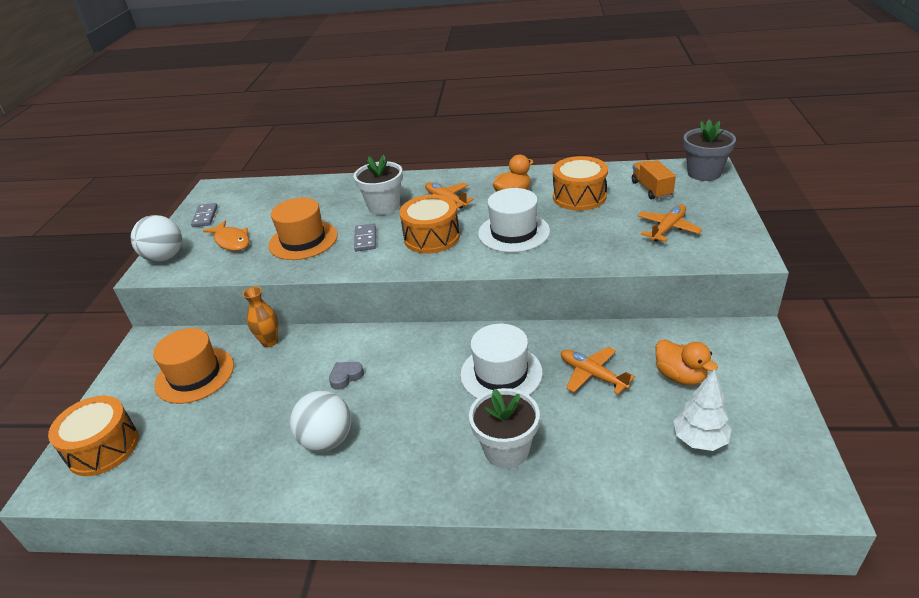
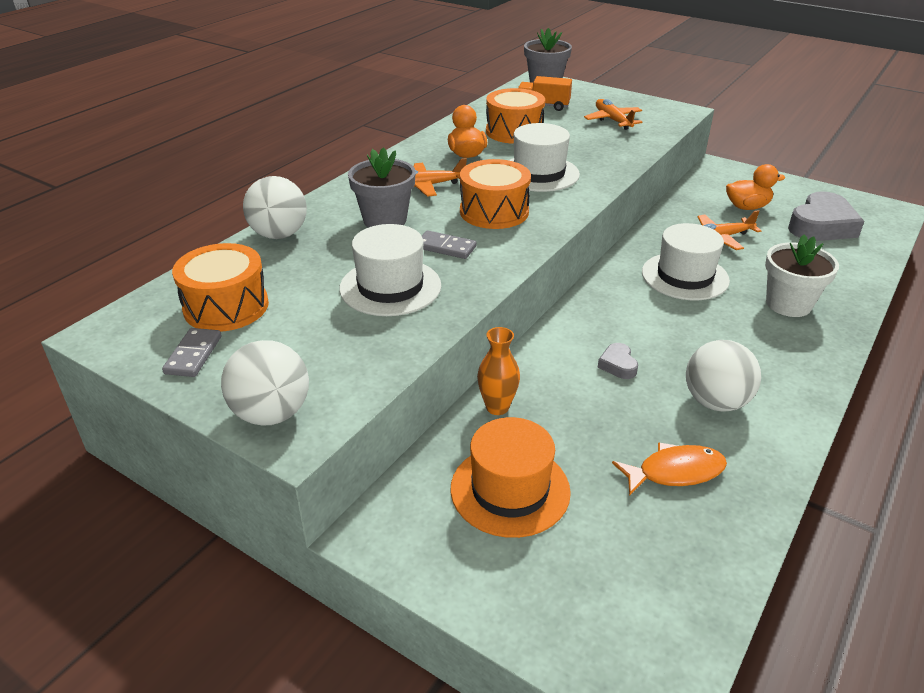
camera: 65 degrees left, 0 degrees up
orange drum [48,396,139,476] -> orange drum moved to [172,243,269,331]
grey domino [191,203,218,227] -> grey domino turned 75 degrees clockwise [162,328,222,377]
orange fish [203,220,249,251] -> orange fish moved to [612,442,727,496]
orange hat [268,198,338,260] -> white hat [339,224,441,316]
white flower pot [354,155,403,215] -> grey flower pot [348,147,416,228]
white tree [674,369,732,451] -> grey heart [788,191,865,241]
none -> white ball [243,176,307,239]

